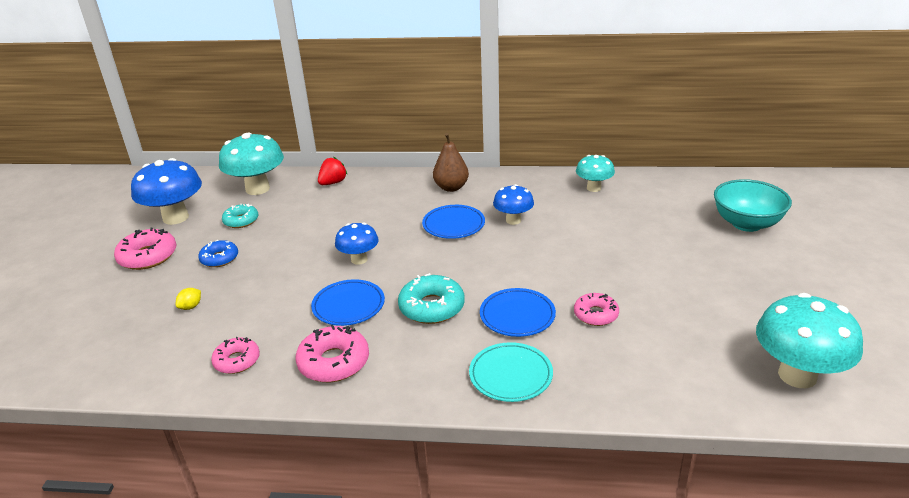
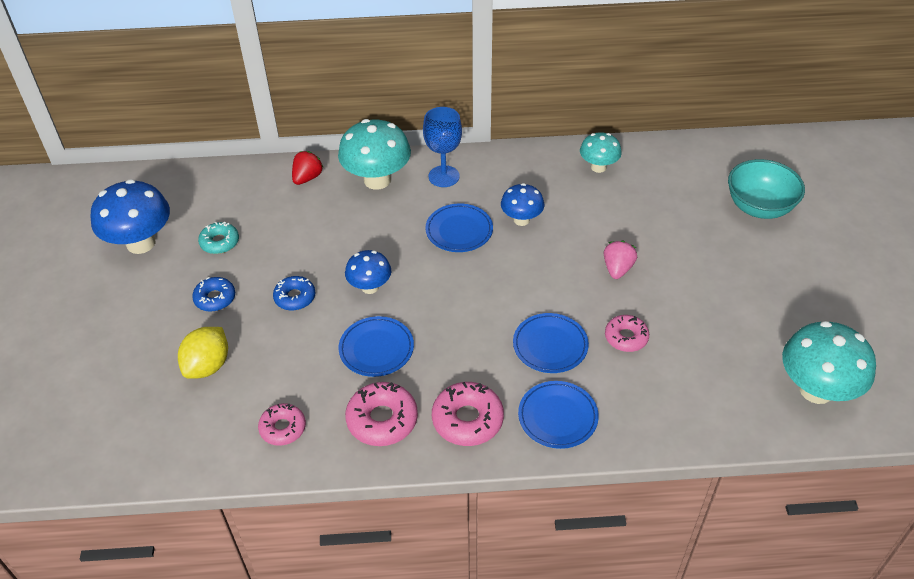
camera: 10 degrees left, 15 degrees up
pink donut [114,227,176,270] -> pink donut moved to [432,382,504,446]
yellow lemon [176,288,201,310] -> yellow lemon [178,327,228,379], size x2.06
turquoise mushroom [219,132,284,195] -> turquoise mushroom moved to [338,119,411,190]
turquoise donut [398,273,465,324] -> none
brown pear [433,133,469,192] -> blue goblet [423,107,462,187]
turquoise plate [469,342,553,402] -> blue plate [518,381,599,449]
none -> blue donut [273,276,315,311]
none -> pink strawberry [604,241,637,279]

